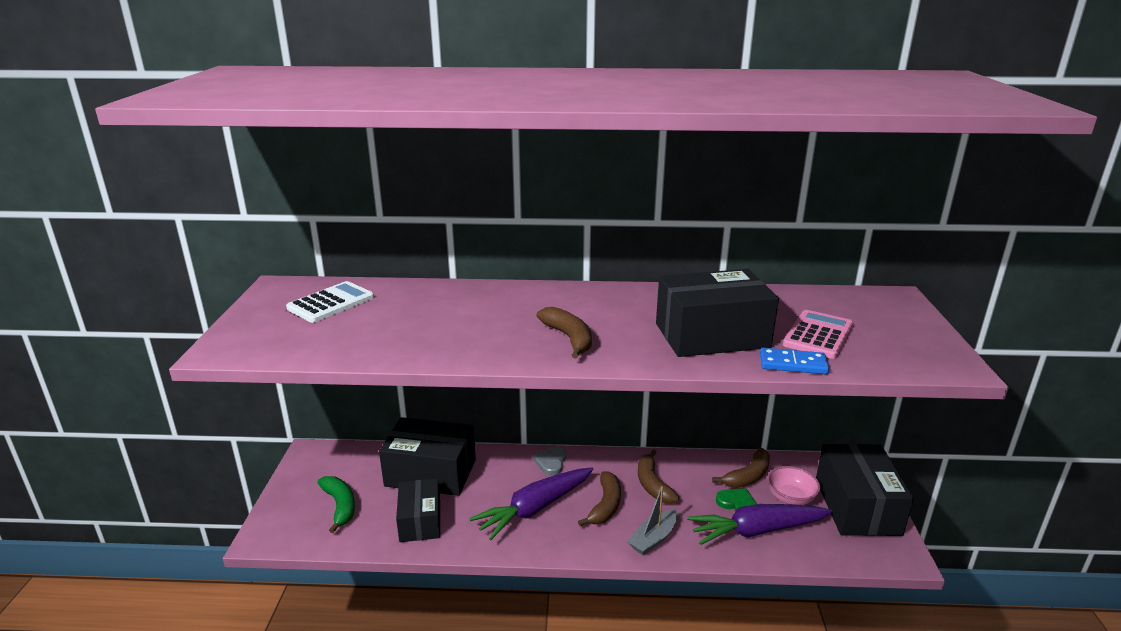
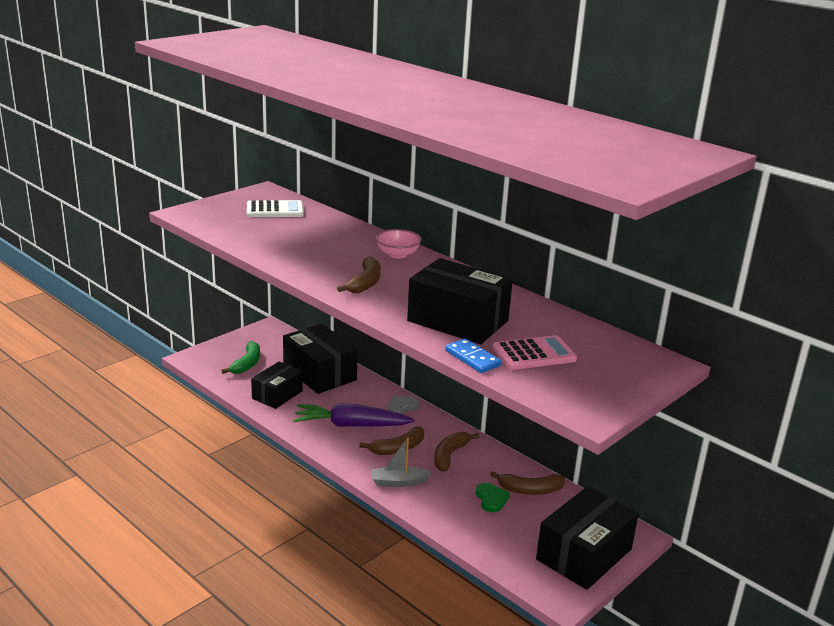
camera: 40 degrees right, 0 degrees up
purple carrot [687,504,833,545] -> none
pink bowl [767,466,820,505] -> pink bowl moved to [376,229,422,258]

